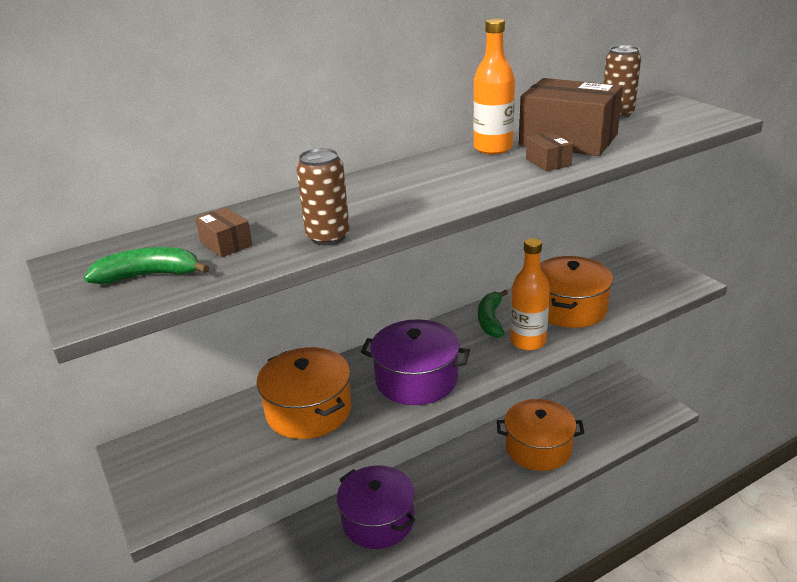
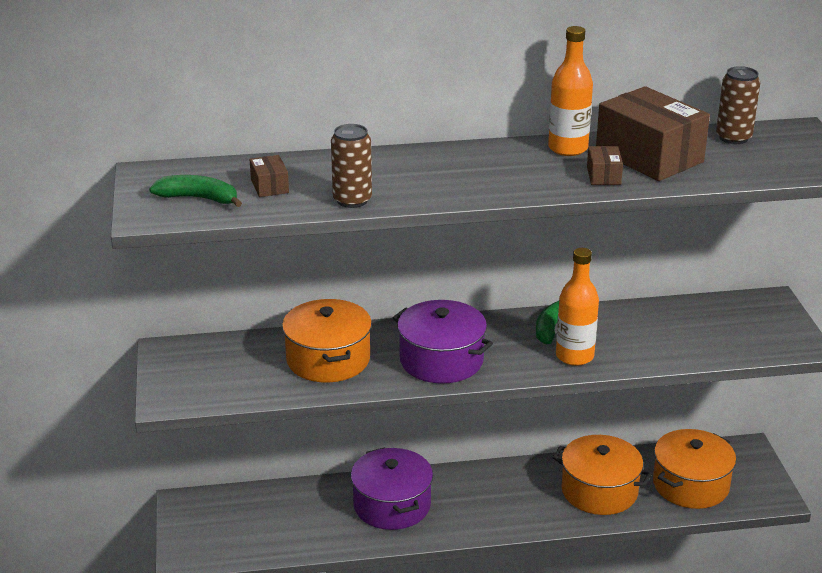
camera: 20 degrees right, 0 degrees up
orange pot [540,256,613,328] -> orange pot moved to [653,429,736,509]

